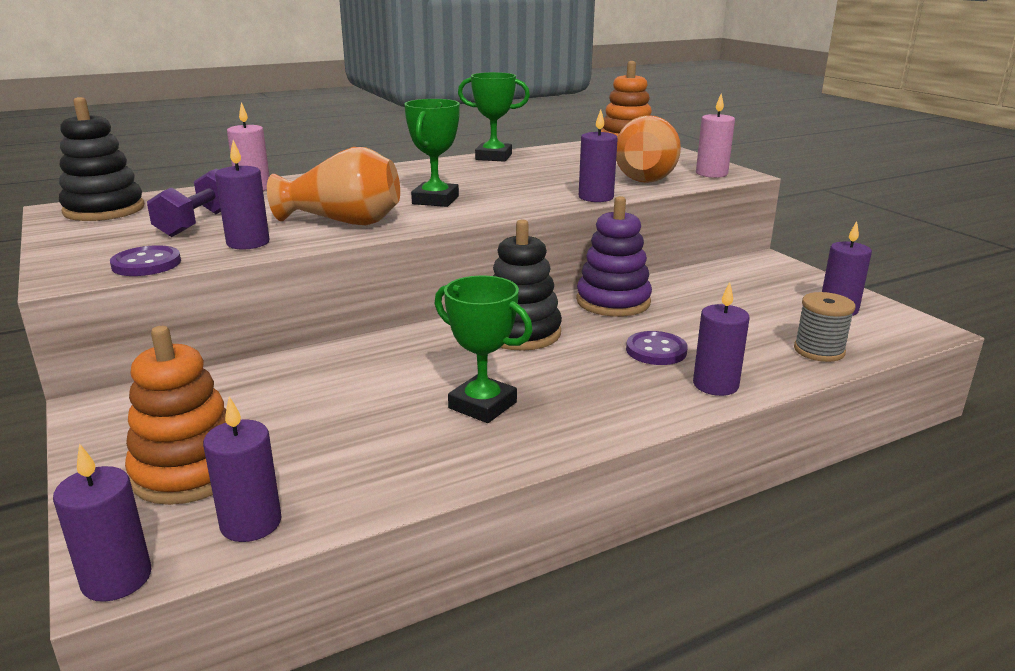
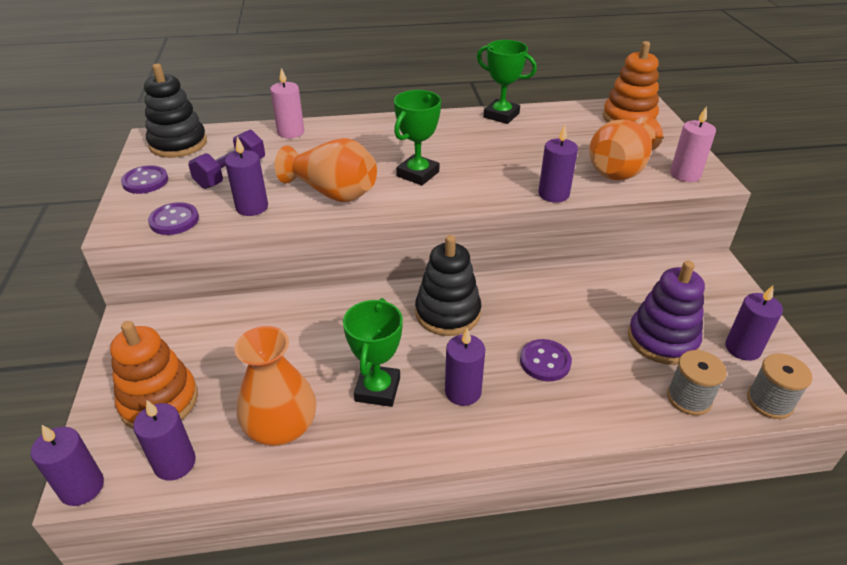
camera: 20 degrees right, 15 degrees up
green trophy [435,275,533,423] -> green trophy turned 45 degrees clockwise [343,298,403,407]
purple stacking toy [576,196,652,317] -> purple stacking toy moved to [628,261,705,365]
purple candle [693,282,750,396] -> purple candle moved to [445,328,485,406]
none -> purple button [121,165,168,194]
none -> orange vase [234,326,316,446]
none -> grey spool [747,353,812,419]

